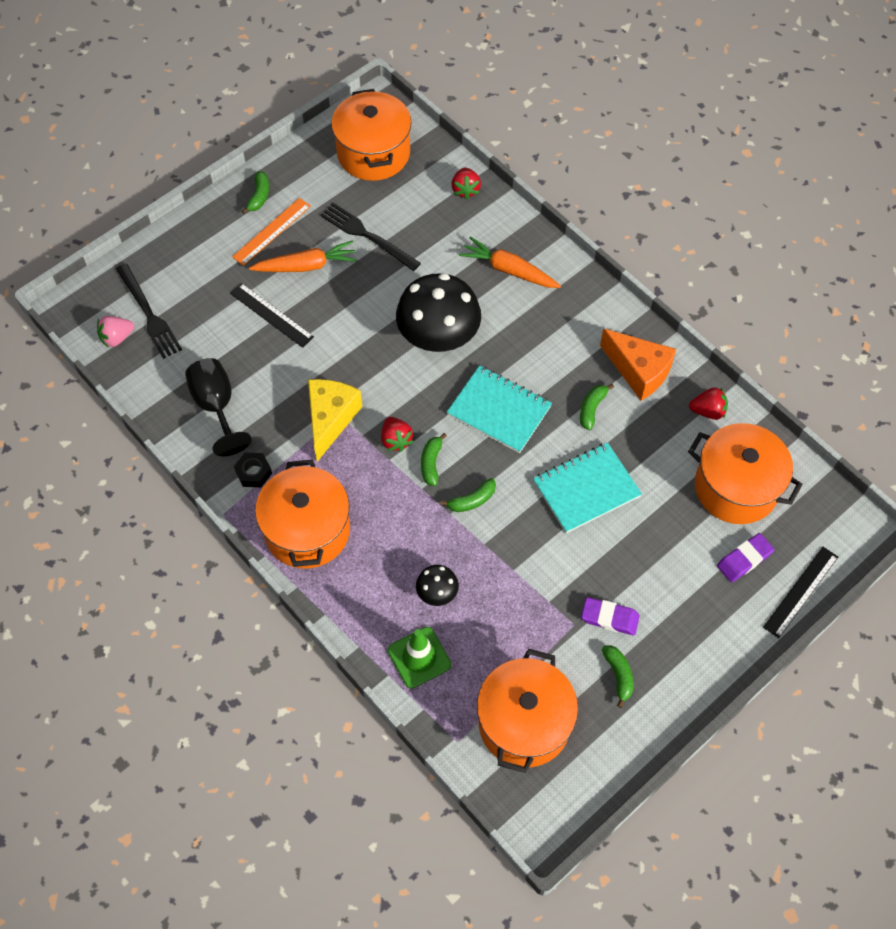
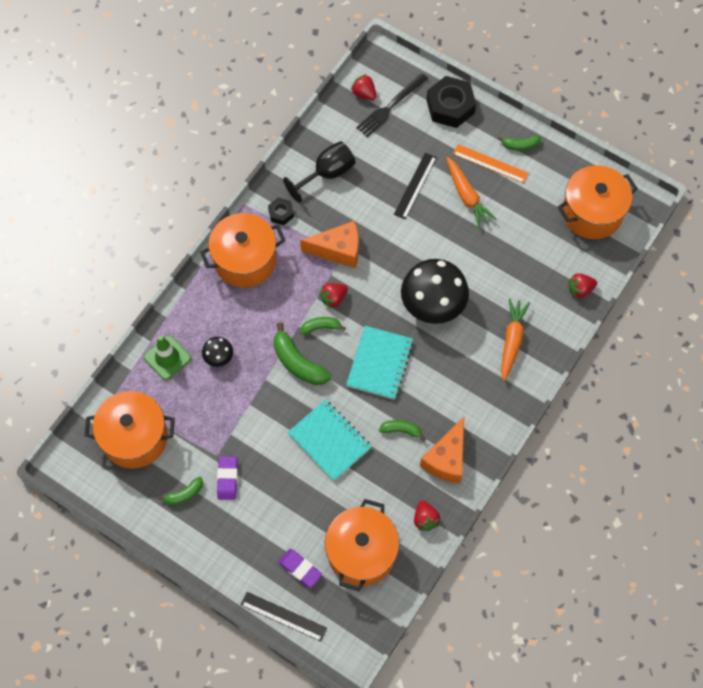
camera: 75 degrees right, 5 degrees up
pink strawberry [97,316,134,348] -> red strawberry [351,74,376,101]
yellow cheese [308,379,362,462] -> orange cheese [300,221,359,268]
black fork [320,203,421,271] -> none
green banana [440,478,496,512] -> green banana [274,322,331,385], size x1.74
none -> black nut [426,76,476,128]

